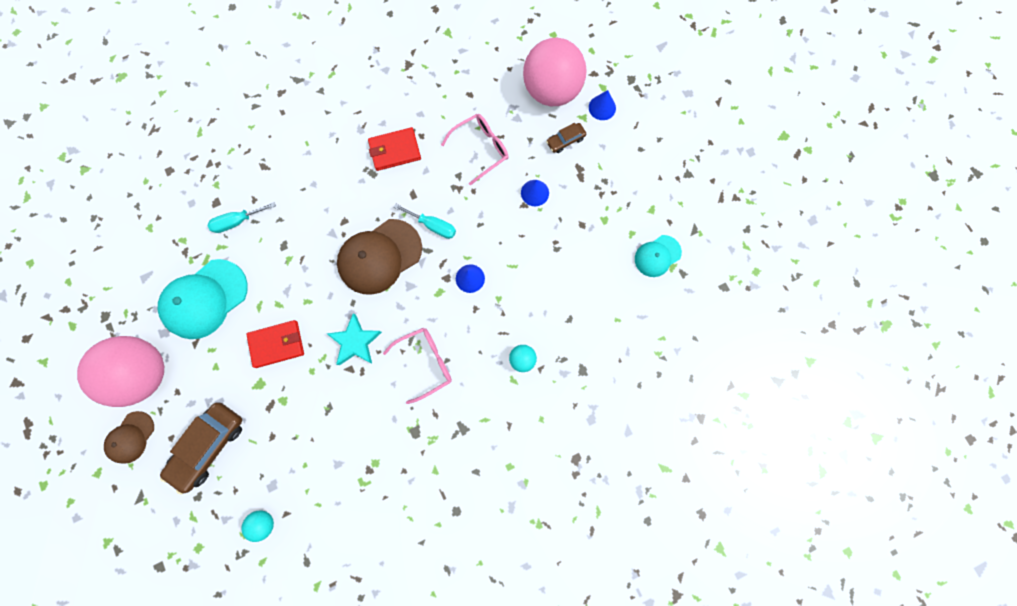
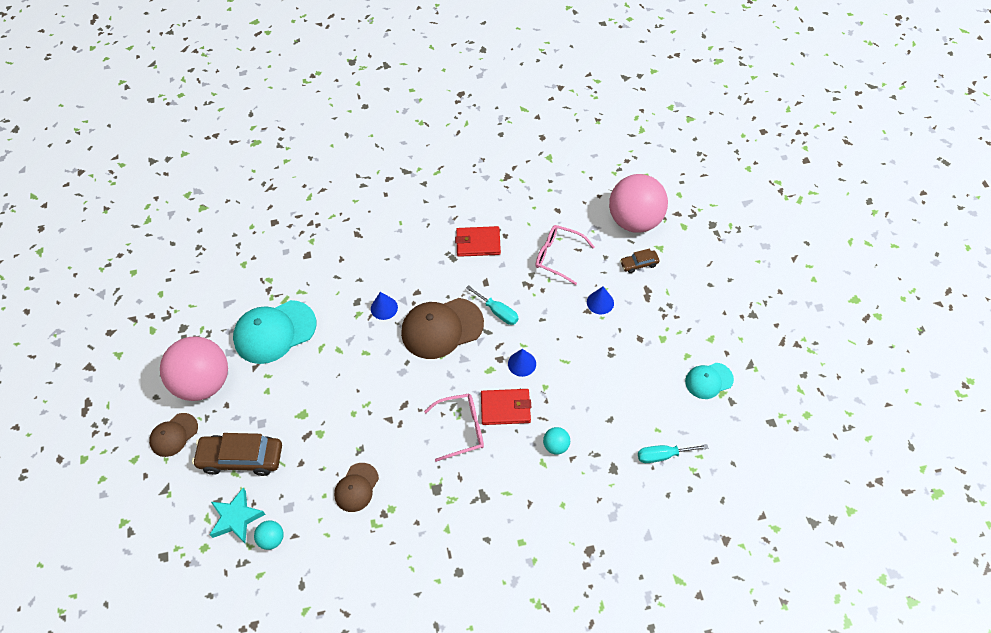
camera: 15 degrees right, 20 degrees down
brown car [160,402,242,495] -> brown car turned 45 degrees clockwise [192,433,282,476]
turquoise screwdriver [208,202,276,233] -> turquoise screwdriver moved to [638,444,709,463]
red wallet [246,320,304,368] -> red wallet moved to [481,389,531,425]
turquoise star [327,313,382,365] -> turquoise star moved to [210,488,266,543]
pink glasses [441,114,509,186] -> pink glasses turned 135 degrees counterclockwise [535,225,594,285]
blue cone [589,90,616,120] -> blue cone moved to [371,292,398,320]
none -> brown cap [334,463,379,512]

